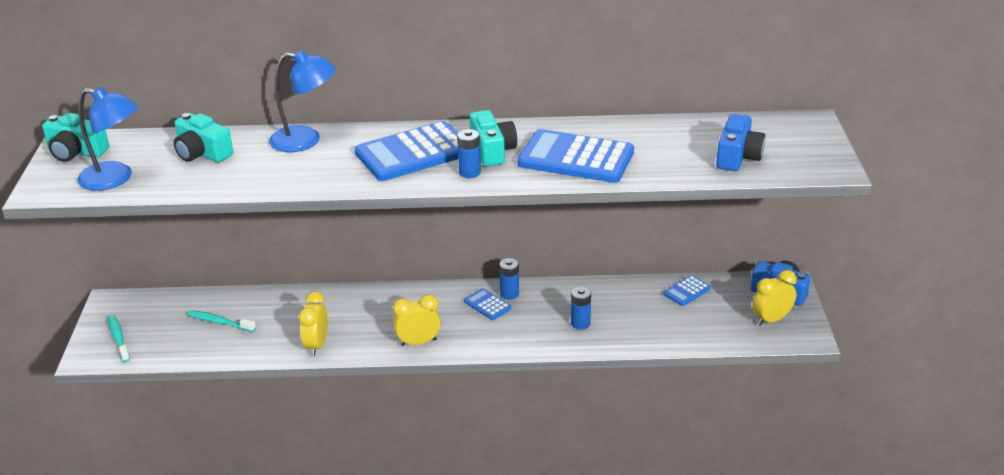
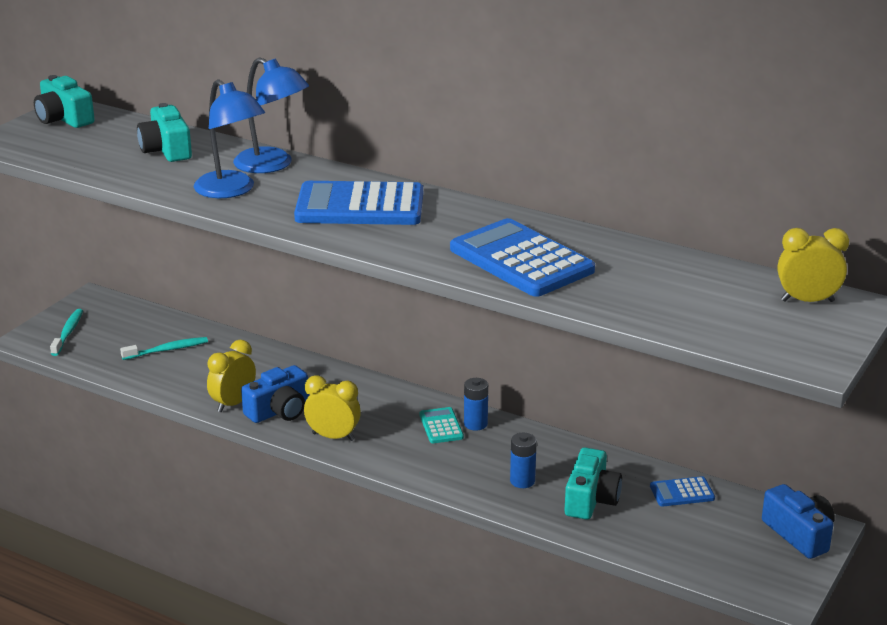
camera: 30 degrees right, 5 degrees down
blue lamp [78,87,138,191] -> blue lamp moved to [194,79,265,198]
turquoise toothbrush [187,310,256,332] -> turquoise toothbrush turned 105 degrees clockwise [120,337,208,360]
blue battery [457,129,481,178] -> none
blue calculator [464,288,512,320] -> turquoise calculator [419,407,464,443]
turquoise camera [470,110,517,167] -> turquoise camera moved to [564,447,622,520]
blue camera [716,114,765,171] -> blue camera moved to [241,365,309,423]
yellow clock [753,270,797,326] -> yellow clock moved to [778,228,849,302]

